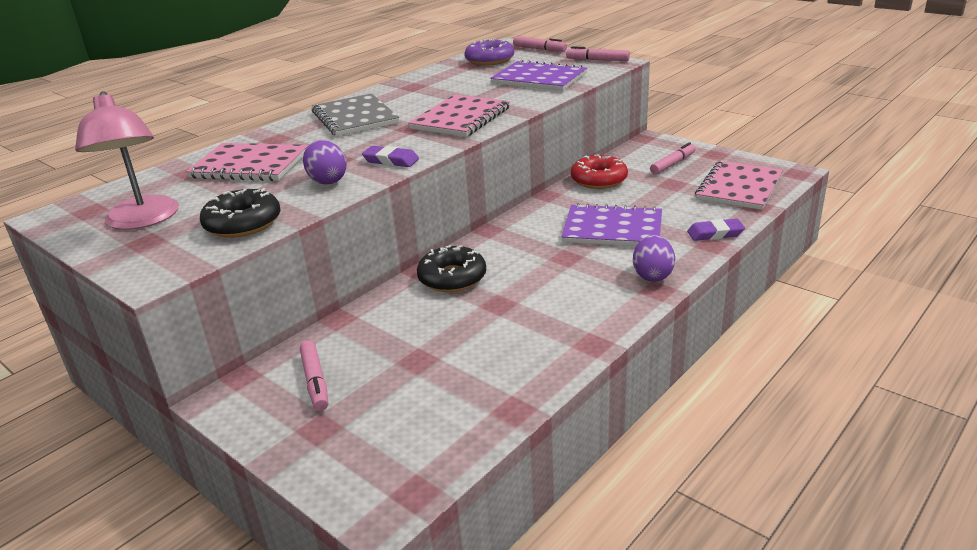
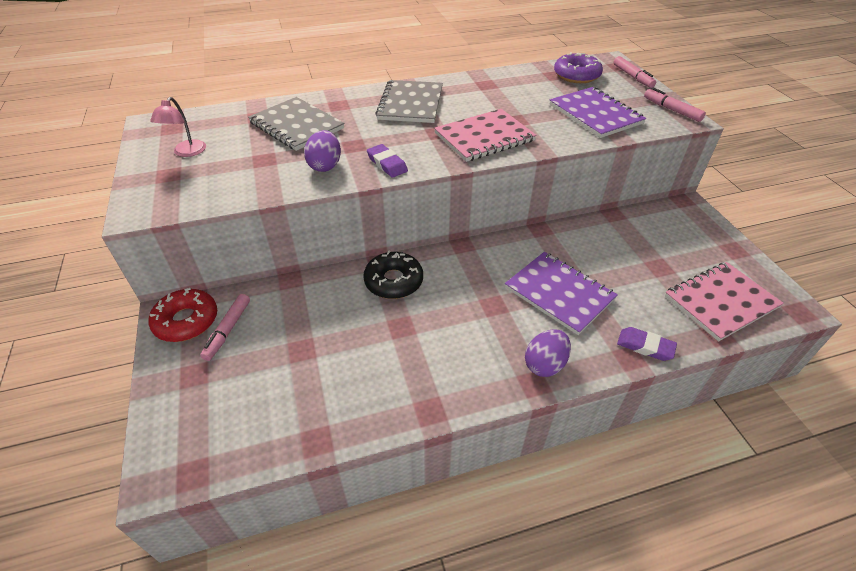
camera: 30 degrees right, 15 degrees up
pink lamp [75,91,179,230] -> pink lamp [150,97,206,157], size x0.57
pink notebook [186,143,308,181] -> grey notebook [248,97,344,151]
black donut [200,188,281,238] -> none
red donut [571,154,628,189] -> red donut moved to [149,288,217,342]
pink marker [650,142,696,175] -> none

